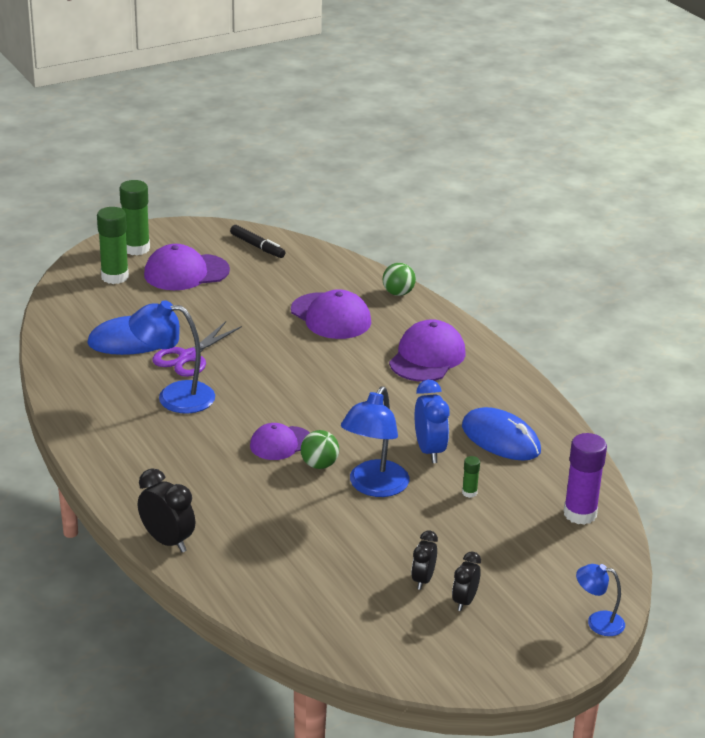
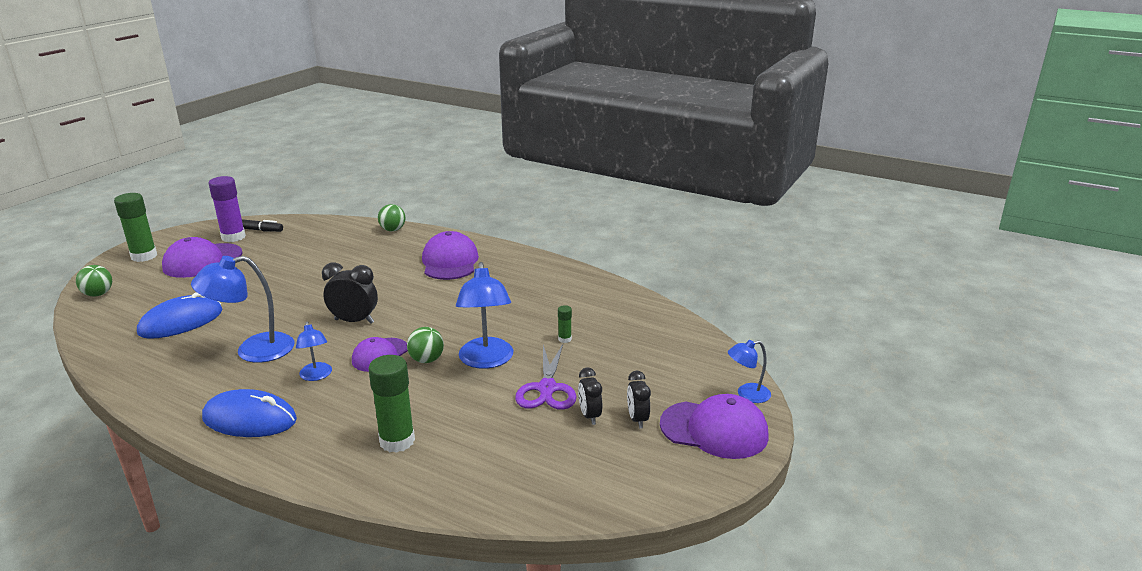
camera: 30 degrees left, 5 degrees down
green glue stick [97,207,129,284] -> green glue stick moved to [368,355,415,453]
black clock [138,468,195,553] -> black clock moved to [322,262,378,324]
purple scissors [152,321,242,377] -> purple scissors moved to [515,344,577,410]
purple cap [291,289,371,339] -> purple cap moved to [660,394,769,459]
blue clock [415,380,450,463] -> none
blue mouse [462,407,541,461] -> blue mouse moved to [202,389,297,437]
purple glue stick [564,433,607,525] -> purple glue stick moved to [209,176,246,242]
none -> green ball [76,265,112,296]
none -> blue lamp [296,321,332,381]

